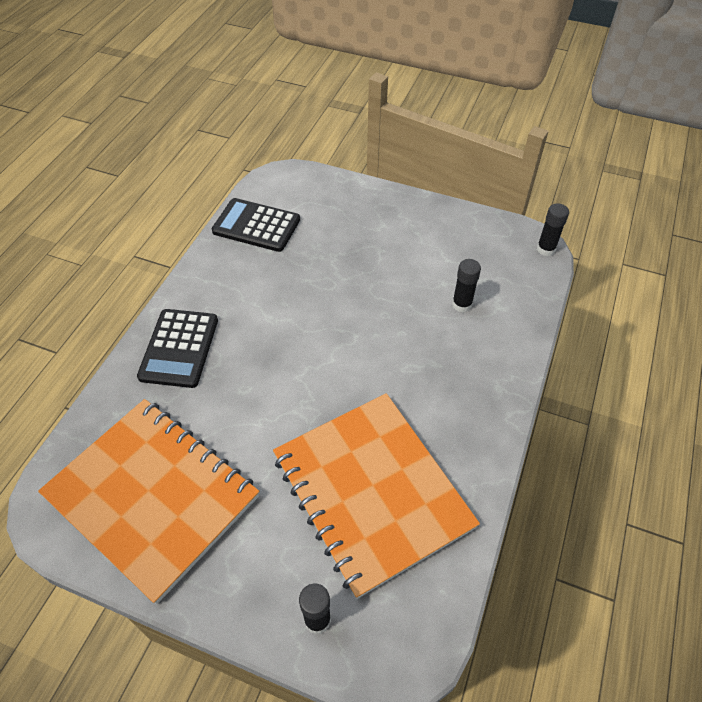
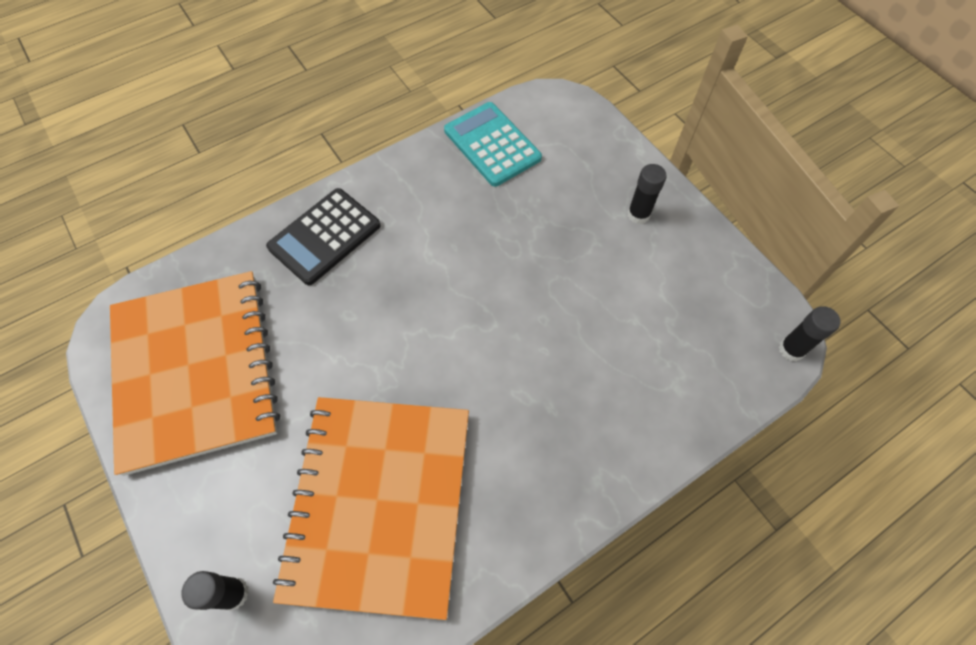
camera: 35 degrees right, 10 degrees up
black calculator [212,198,300,252] -> turquoise calculator [444,102,542,187]
black glue stick [452,259,481,312] -> black glue stick moved to [627,164,667,224]

